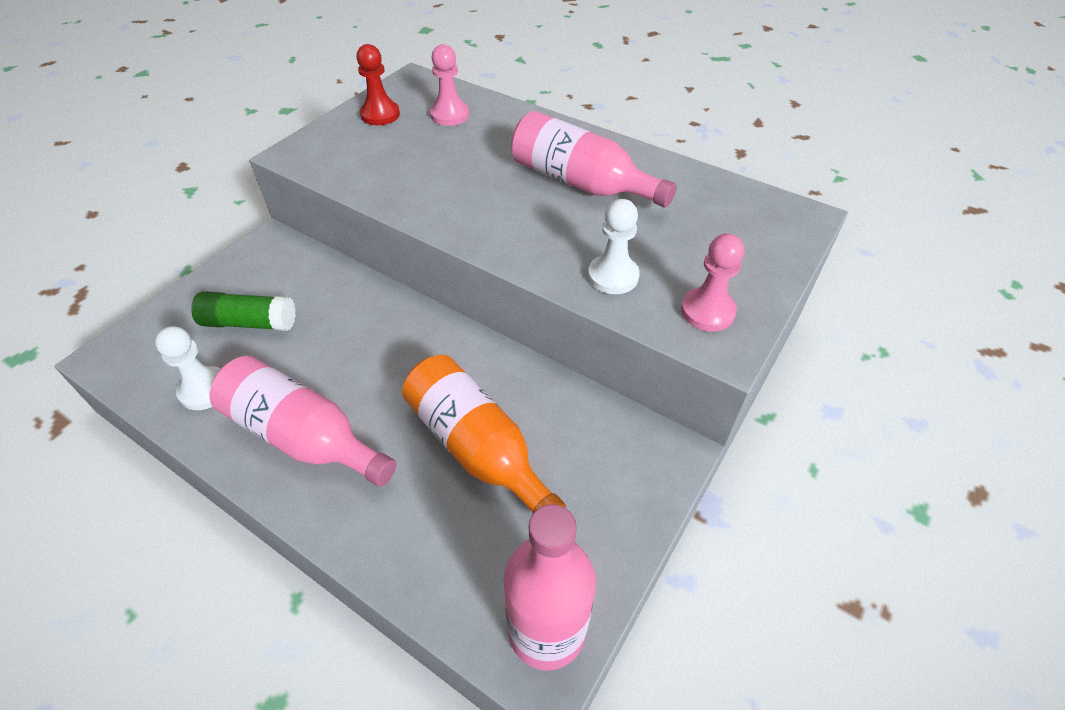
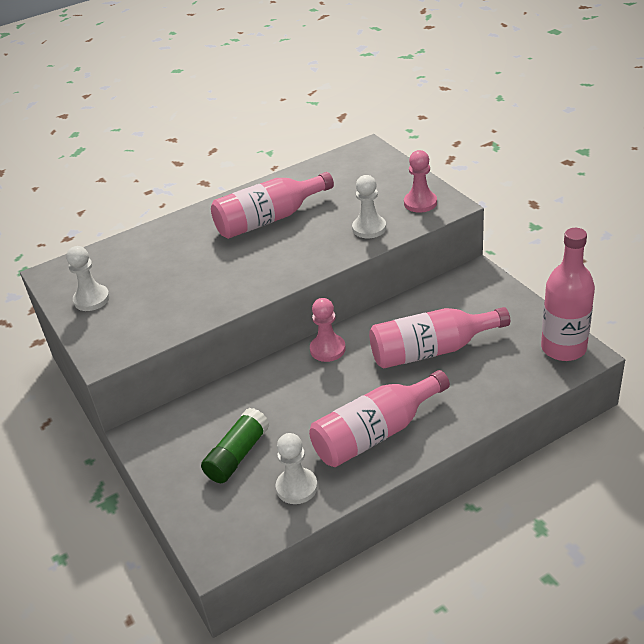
camera: 60 degrees left, 10 degrees down
red pawn [357,44,400,125] -> white pawn [66,246,110,311]
orange bottle [402,355,566,514] -> pink bottle [369,307,510,368]
pink pawn [430,44,469,126] -> pink pawn moved to [310,298,346,362]

